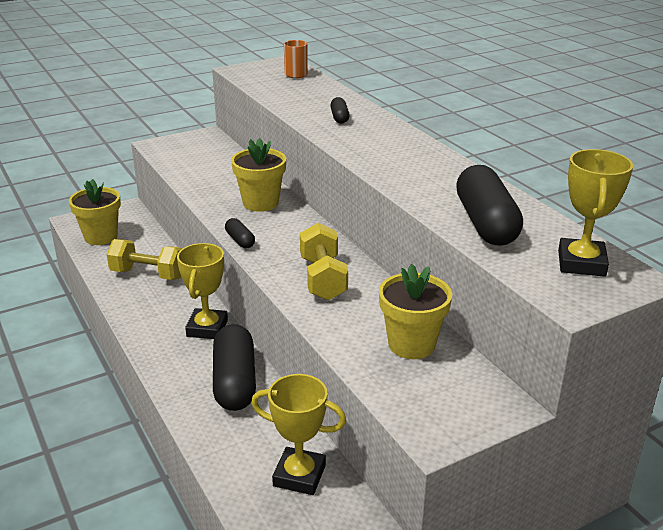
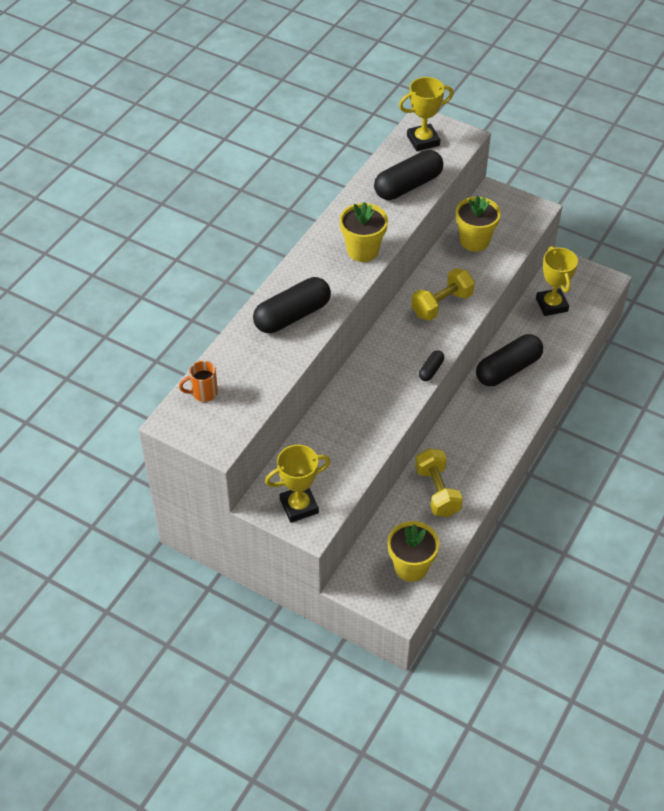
camera: 120 degrees left, 20 degrees up
yellow trophy [177,243,228,339] -> yellow trophy moved to [265,445,331,523]
yellow flower pot [231,138,286,212] -> yellow flower pot moved to [340,202,388,262]
black capsule [330,97,349,124] -> black capsule [253,277,331,333], size x2.15

